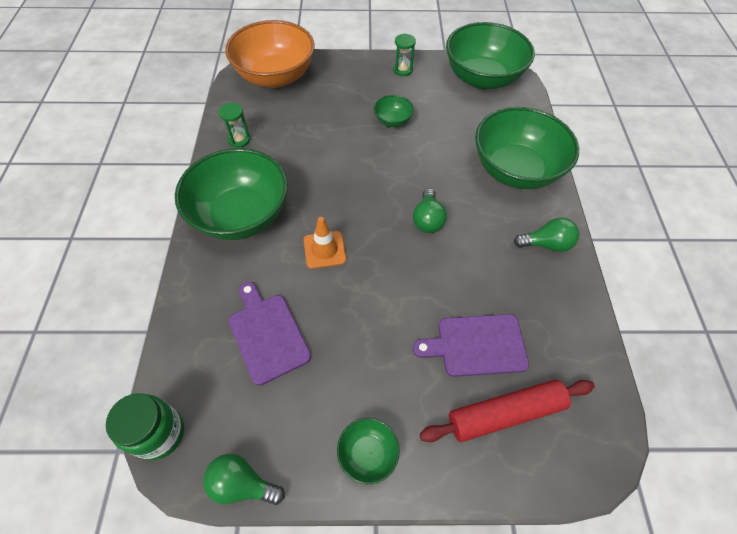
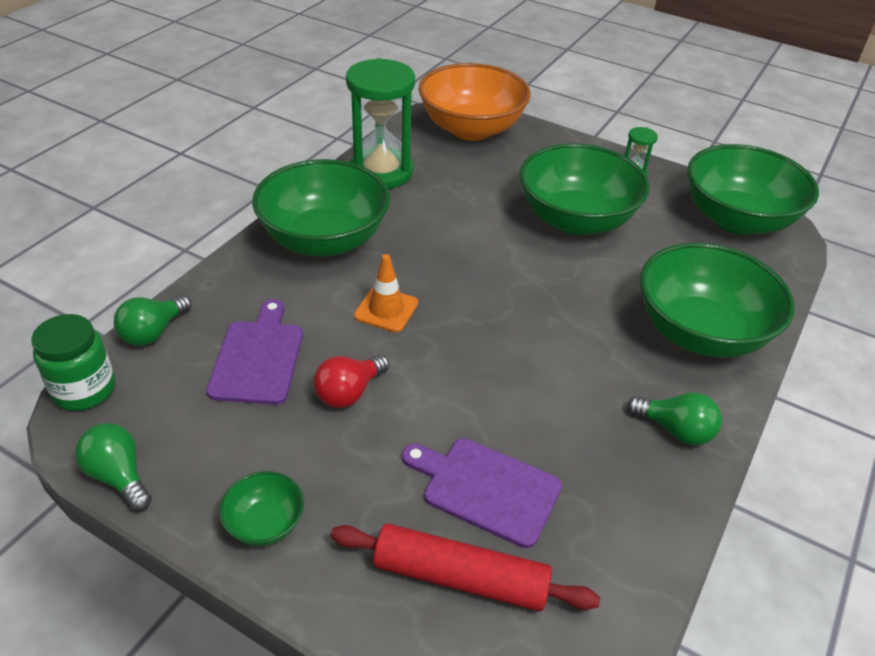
camera: 30 degrees right, 15 degrees down
green hourglass [219,103,250,148] -> green hourglass [346,58,415,189], size x2.24
green bowl [374,95,414,127] -> green bowl [520,143,650,235], size x2.26
green light bulb [413,188,447,233] -> green light bulb moved to [114,295,191,346]
none -> red light bulb [314,355,389,408]

